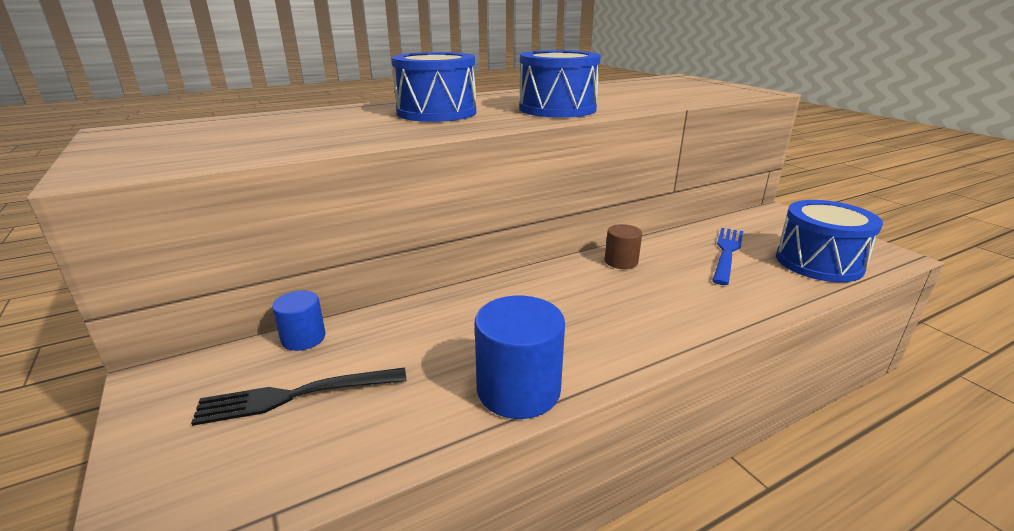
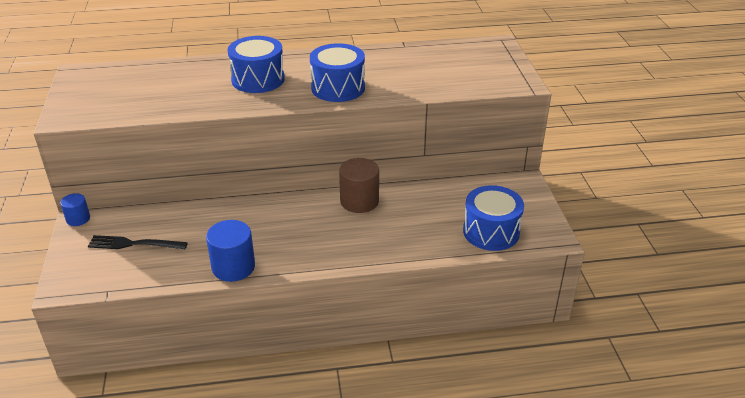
camera: 20 degrees right, 10 degrees up
blue cylinder [272,291,326,351] -> blue cylinder moved to [60,193,90,226]
brown cylinder [605,224,642,269] -> brown cylinder [339,158,379,213], size x1.72
blue fork [712,228,743,285] -> none

